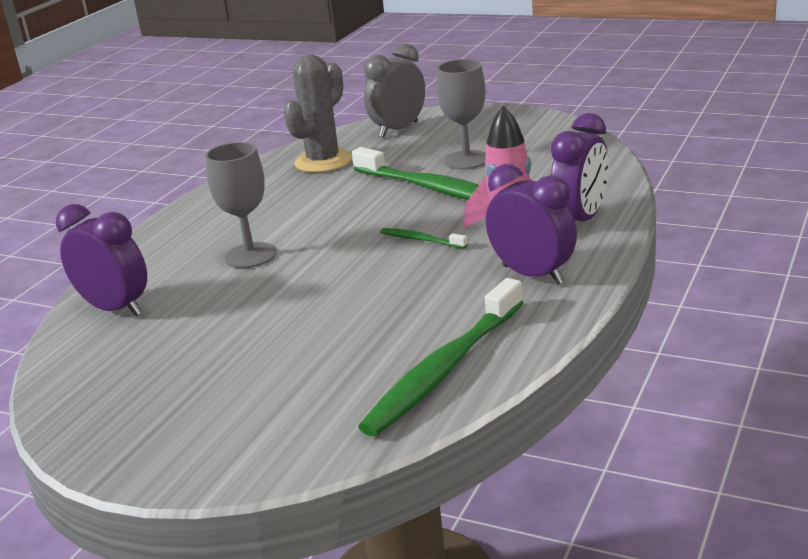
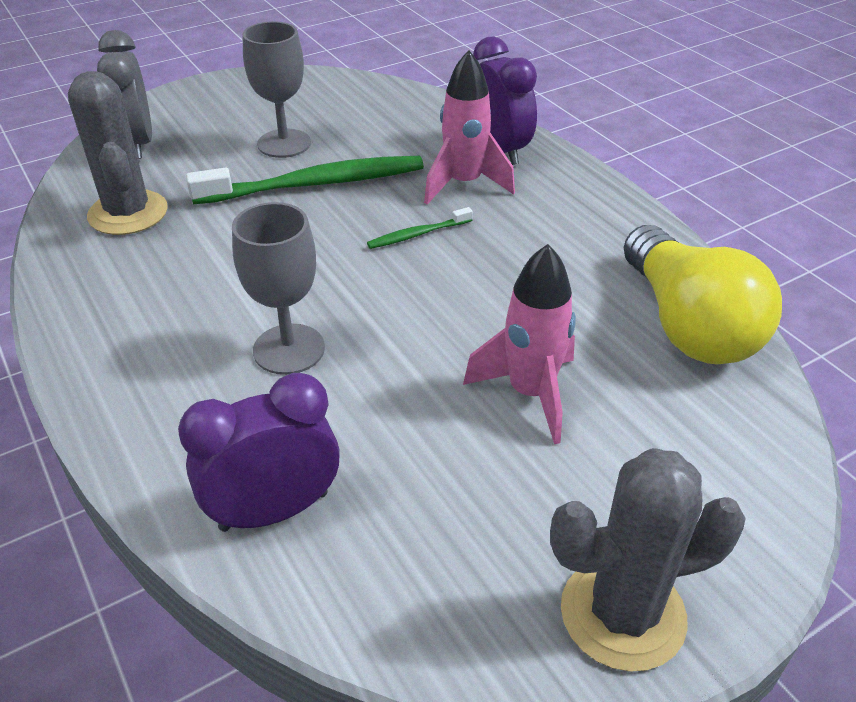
camera: 60 degrees left, 15 degrees up
green toothbrush [358,278,524,437] -> yellow light bulb [624,225,782,364]
purple clock [486,164,577,285] -> none
none -> pink rocket [463,244,576,444]
none -> grey cactus [550,448,746,672]

